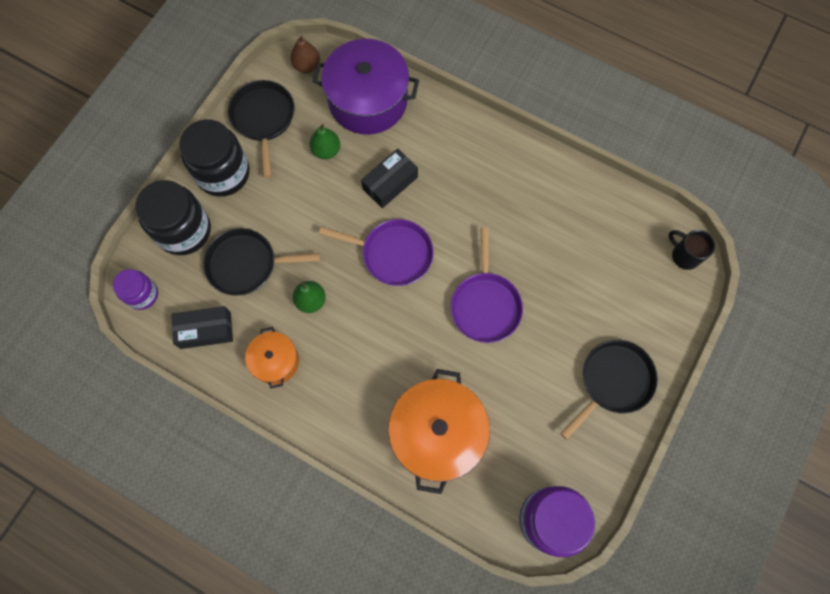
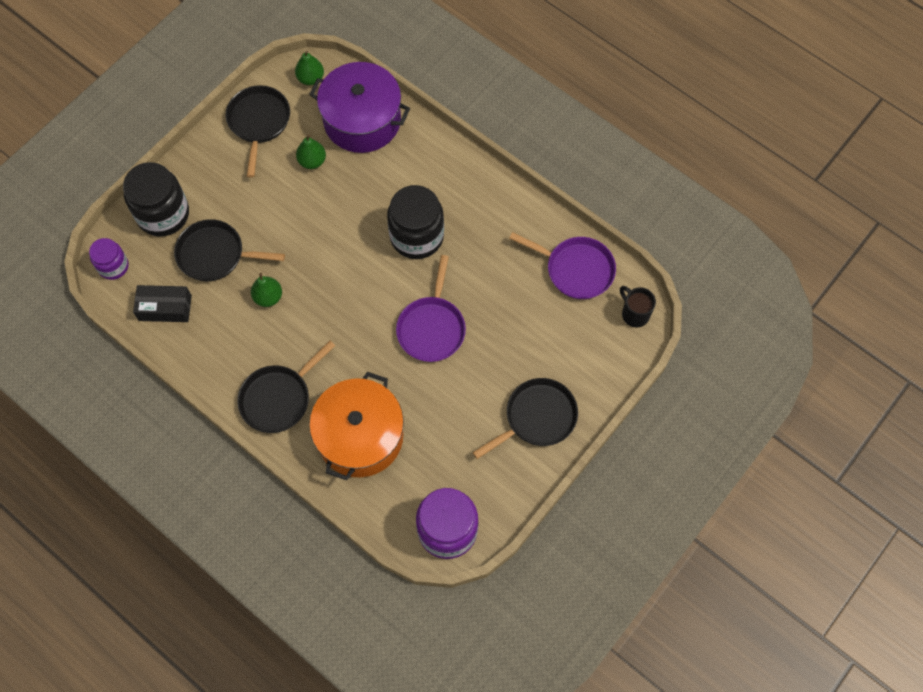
camera: 10 degrees right, 5 degrees down
black jar [179,119,249,197] -> black jar moved to [387,185,444,259]
orange pot [245,327,299,389] -> none
brown pear [290,35,320,73] -> green pear [295,51,324,85]
purple pan [319,219,434,286] -> purple pan moved to [509,232,616,299]
black box [361,148,418,208] -> none
none -> black pan [237,341,335,433]

